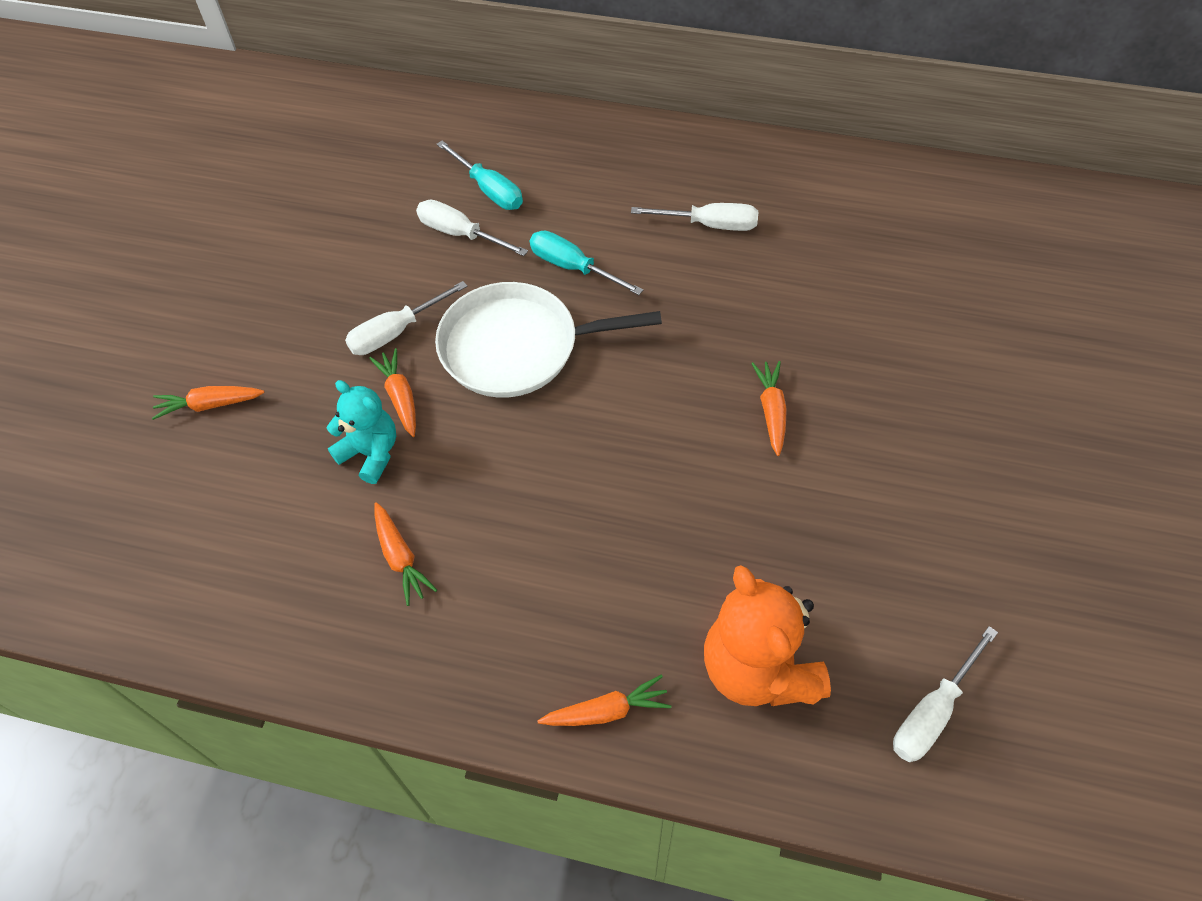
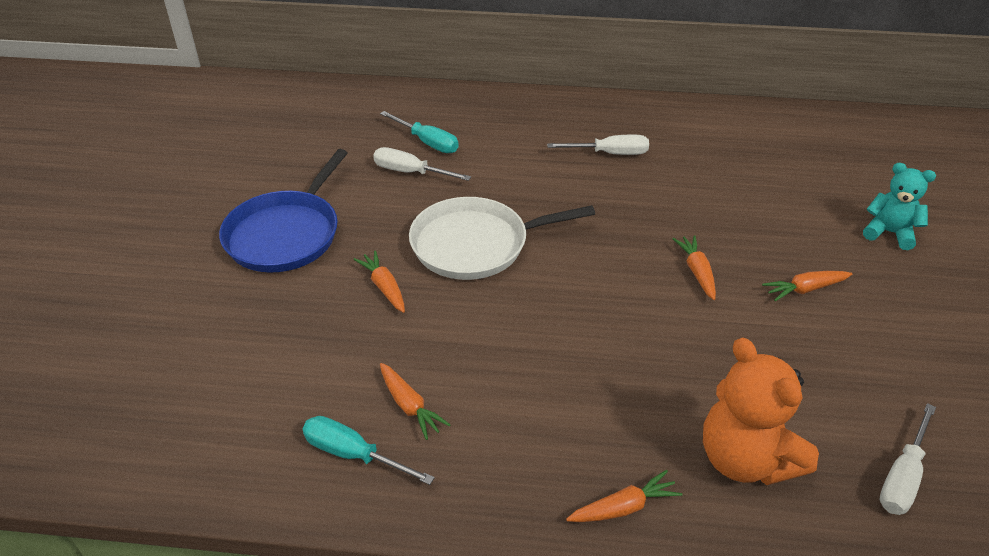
camera: 10 degrees left, 15 degrees down
orange carrot [152,386,265,420] -> orange carrot moved to [762,271,852,301]
turquoise teddy bear [327,380,396,484] -> turquoise teddy bear moved to [863,163,936,250]
white screwdriver [345,281,468,355] -> none
turquoise screwdriver [530,231,643,295] -> turquoise screwdriver moved to [302,416,435,485]
none -> blue pan [219,149,348,272]

